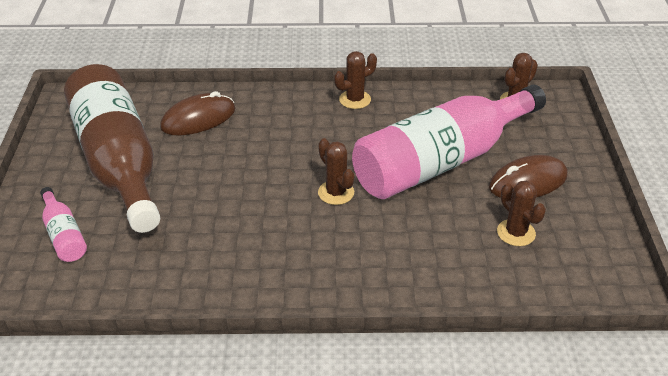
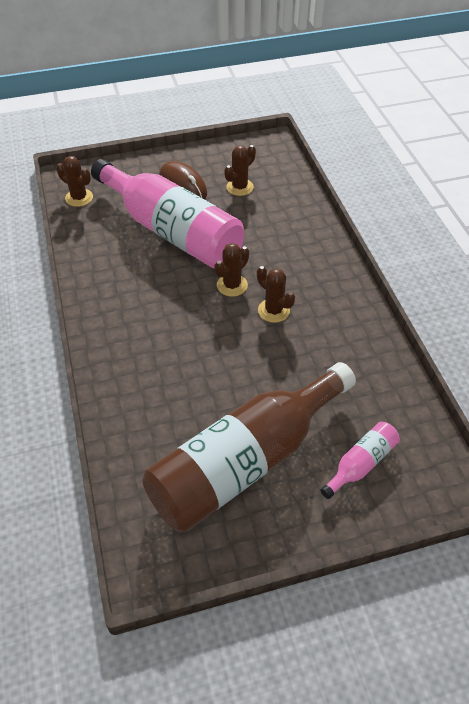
camera: 105 degrees left, 10 degrees up
brown mouse [160,91,235,136] -> none
brown cactus [334,51,377,109] -> brown cactus moved to [257,266,295,323]

